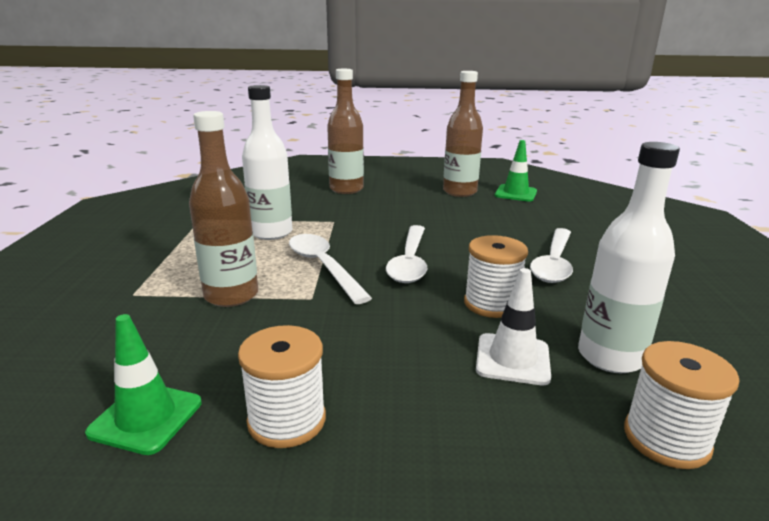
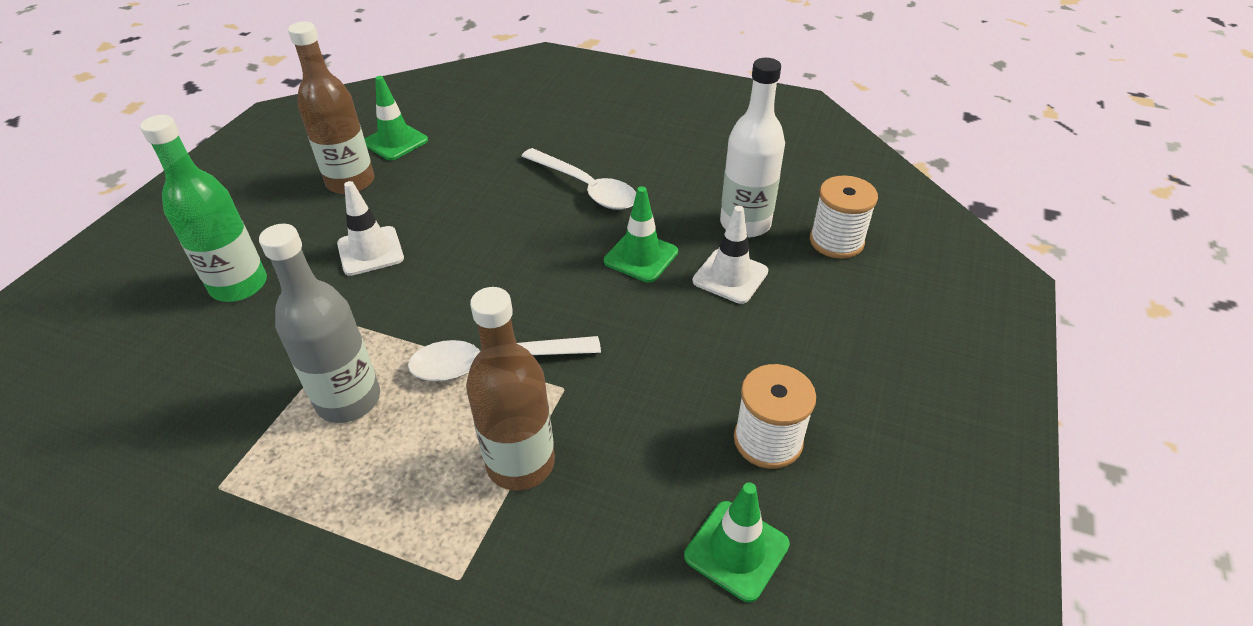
camera: 70 degrees left, 20 degrees up
white bottle [242,85,292,240] -> grey bottle [259,224,380,423]
brown bottle [327,69,364,194] -> green bottle [140,115,267,302]
white spoon [386,225,427,283] -> none
white spool [464,235,528,318] -> green traffic cone [604,186,678,283]
none -> white traffic cone [337,181,404,276]

